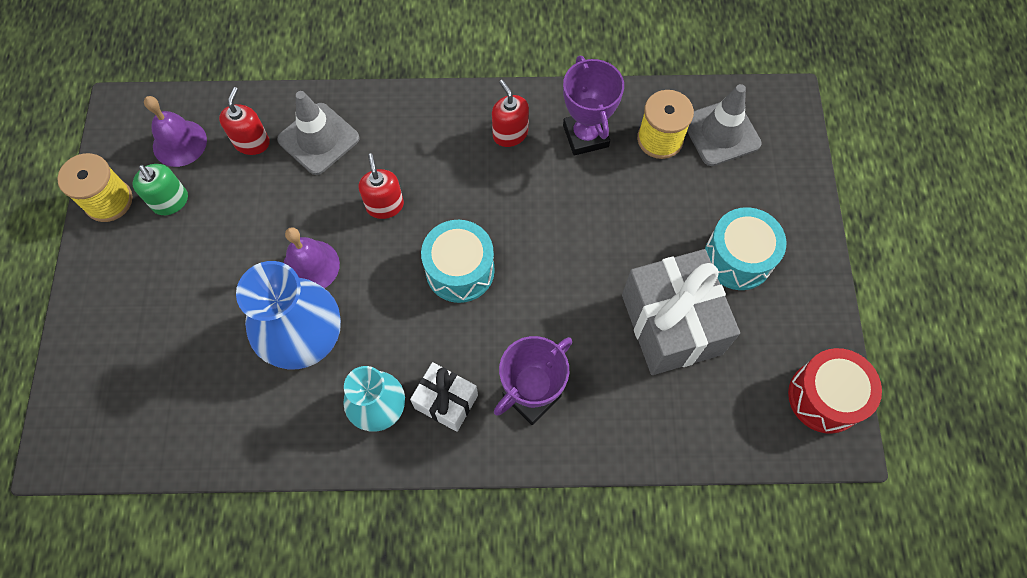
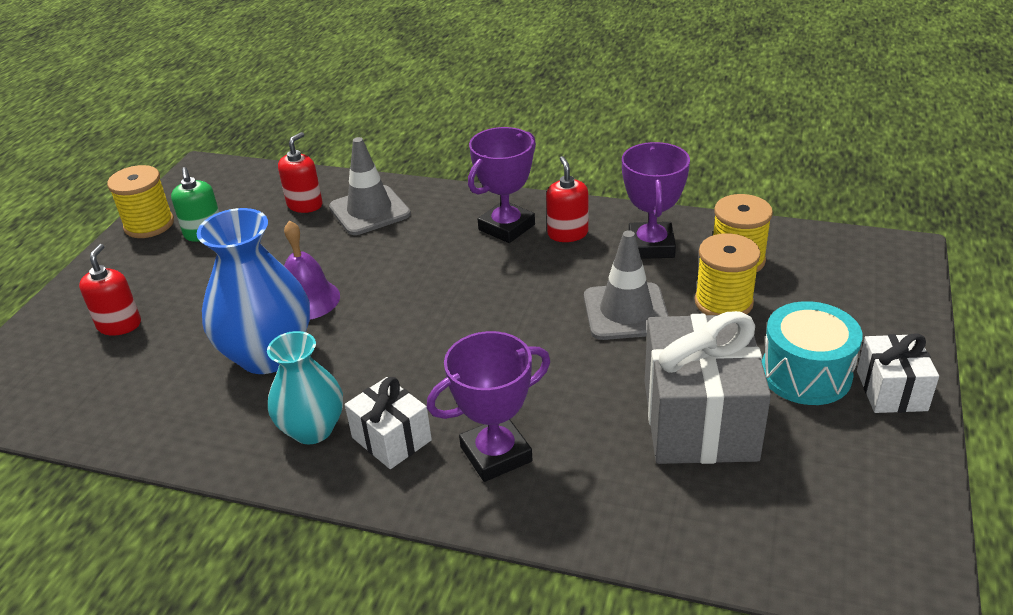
camera: 20 degrees right, 30 degrees down
purple bell [144,96,207,167] -> none
red soap dispenser [359,153,404,219] -> red soap dispenser moved to [79,244,141,336]
turquoise drum [421,220,495,303] -> none
grey traffic cone [687,84,762,166] -> grey traffic cone moved to [584,230,668,340]
red drum [788,348,882,434] -> none
none -> purple trophy [468,127,536,243]
none -> yellow spool [695,233,761,315]
none -> white gift [857,333,939,413]

